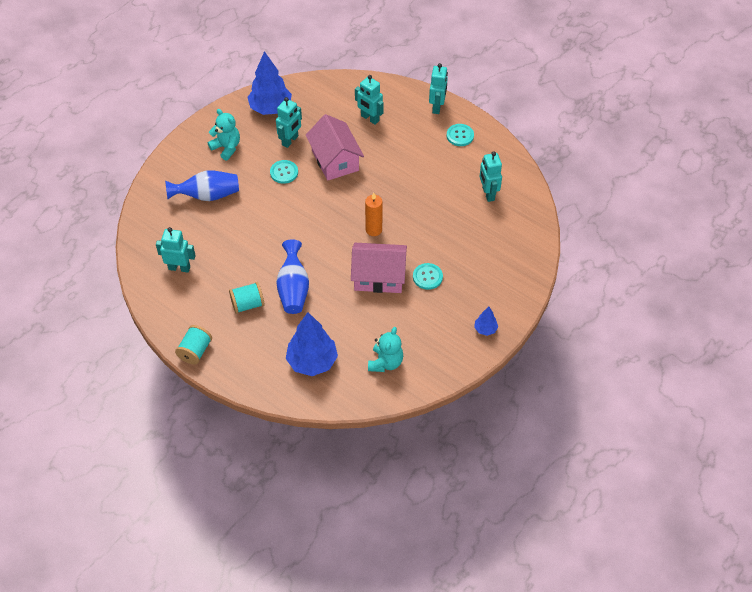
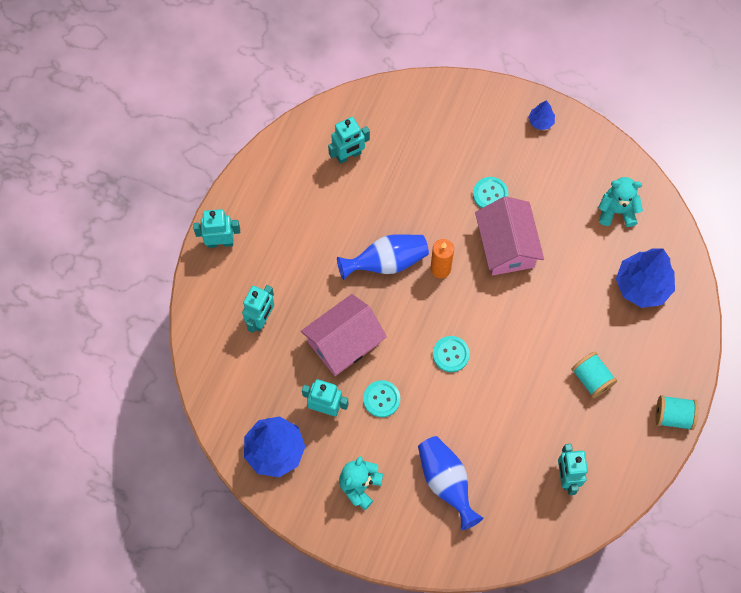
camera: 105 degrees left, 15 degrees up
blue vase [276,239,309,314] -> blue vase moved to [337,234,429,280]
turquoise button [447,124,474,146] -> turquoise button moved to [433,336,470,372]

